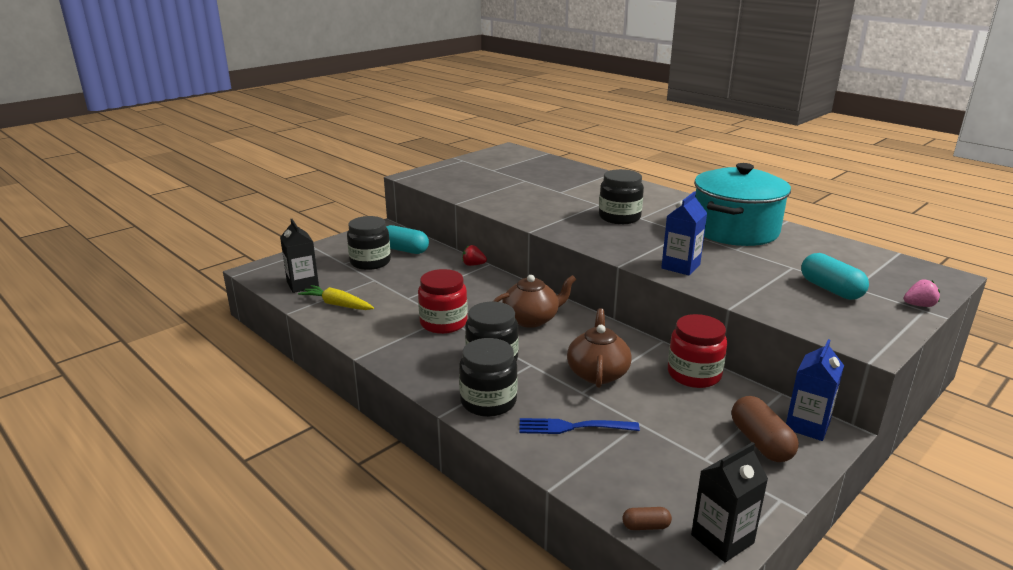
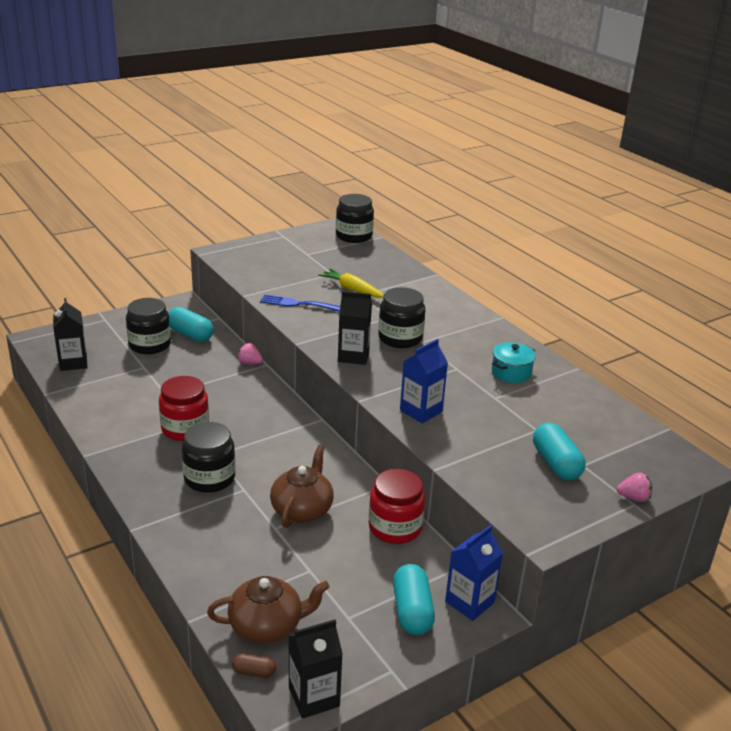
camera: 10 degrees right, 5 degrees up
yellow carrot [298,285,374,310] -> yellow carrot moved to [318,269,384,298]
black jar [459,338,518,417] -> black jar moved to [336,194,374,243]
red strawberry [462,245,487,266] -> pink strawberry [237,343,263,365]
brown teapot [492,275,576,328] -> brown teapot moved to [207,576,330,644]
blue fork [519,418,640,434] -> blue fork moved to [260,294,340,312]
turquoise pot [694,163,791,246] -> turquoise pot [492,342,536,383], size x0.44
brown capsule [732,396,799,462] -> turquoise capsule [393,564,435,635]
none -> black carton [338,291,372,365]

